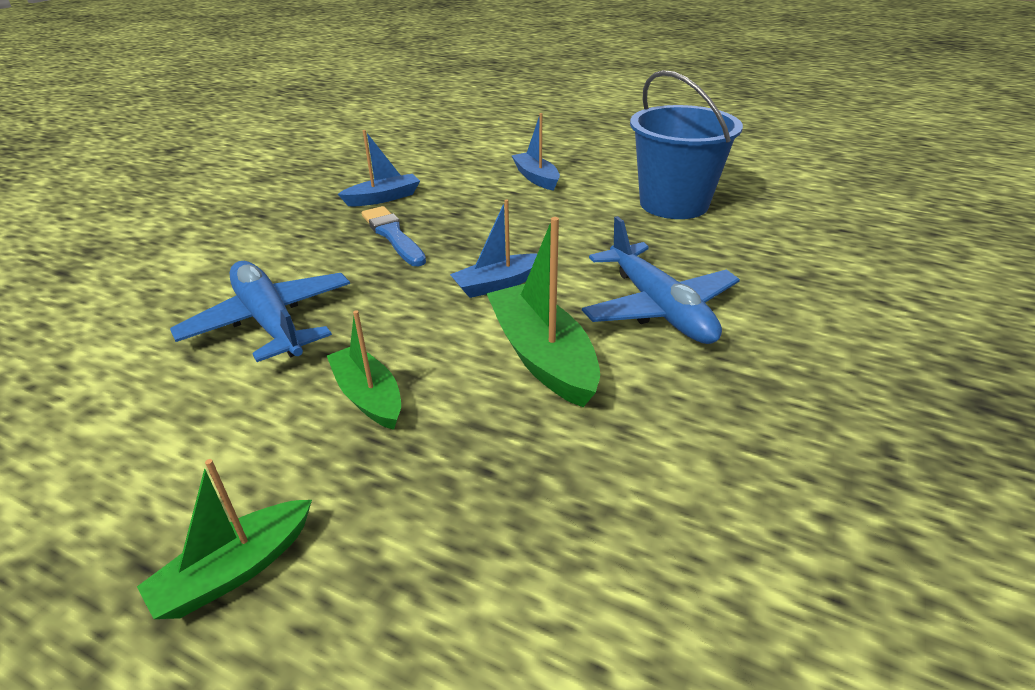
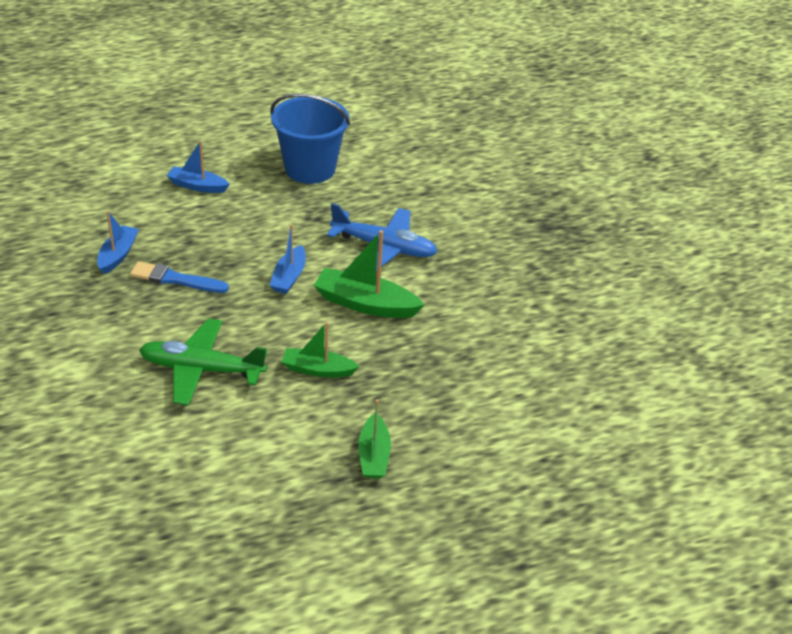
camera: 50 degrees left, 5 degrees up
blue plane [170,261,350,362] -> green plane [139,318,267,405]

